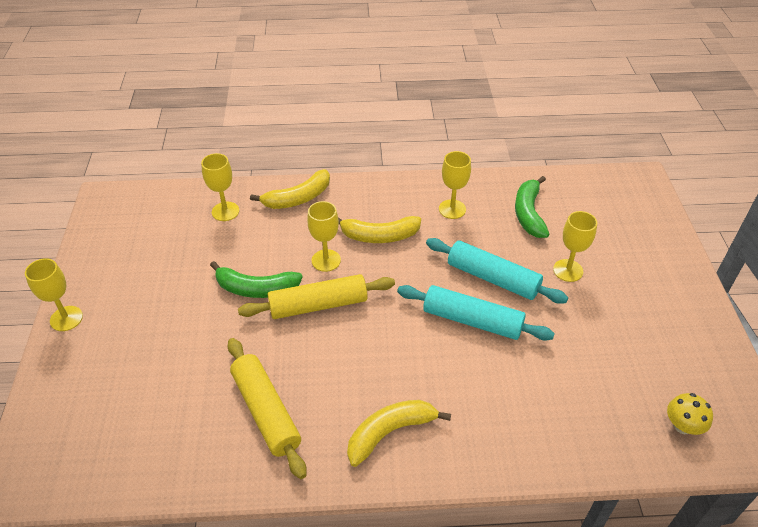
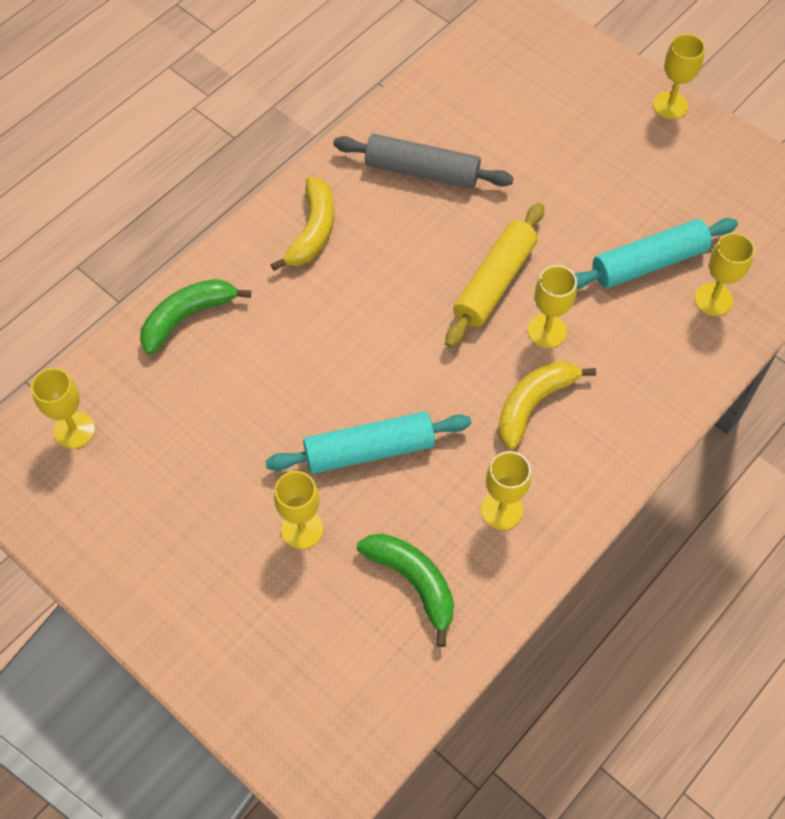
camera: 135 degrees right, 15 degrees up
green banana [210,261,303,298] -> green banana moved to [140,279,251,355]
yellow rolling pin [228,338,307,479] -> grey rolling pin [333,134,514,189]
yellow banana [250,169,330,209] -> none
turquoise rolling pin [397,285,555,341] -> turquoise rolling pin moved to [574,218,738,290]
yellow mushroom [667,393,713,435] -> yellow goblet [31,368,95,449]

